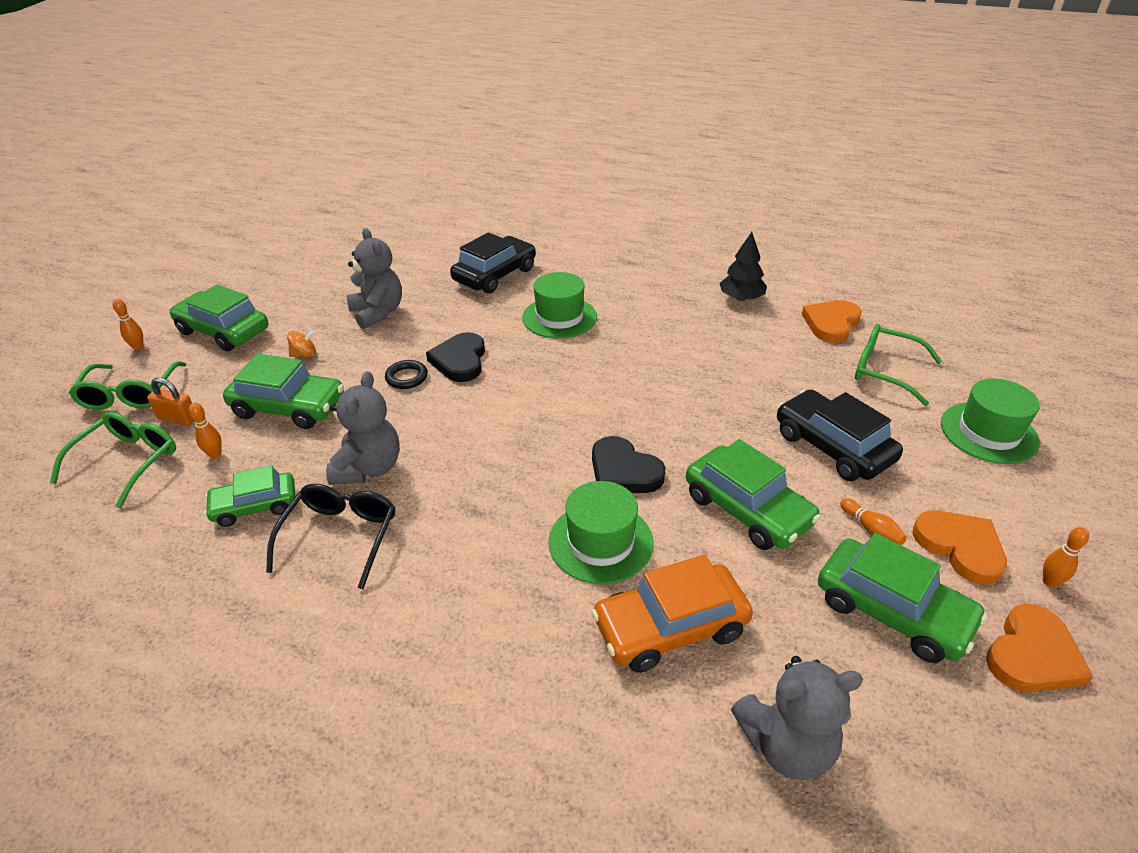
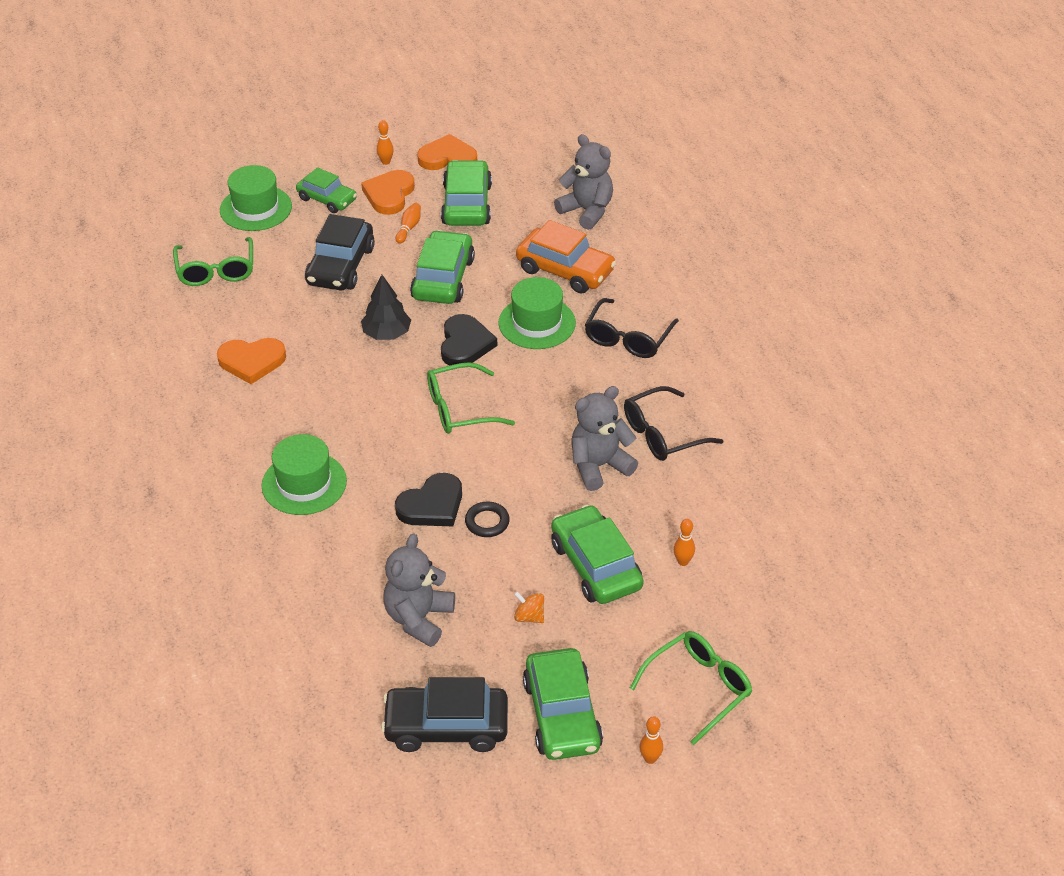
camera: 130 degrees left, 5 degrees up
green glasses [50,412,176,508] -> green glasses moved to [427,362,515,434]
orange padlock [147,378,194,426] -> none
green car [204,465,295,527] -> green car moved to [296,167,357,213]
black car [450,233,536,294] -> black car moved to [381,677,508,752]
black tree [719,232,767,301] -> black tree moved to [361,275,411,340]
orange heart [802,300,862,343] -> orange heart moved to [217,338,286,384]
none -> black glasses [585,298,679,358]

